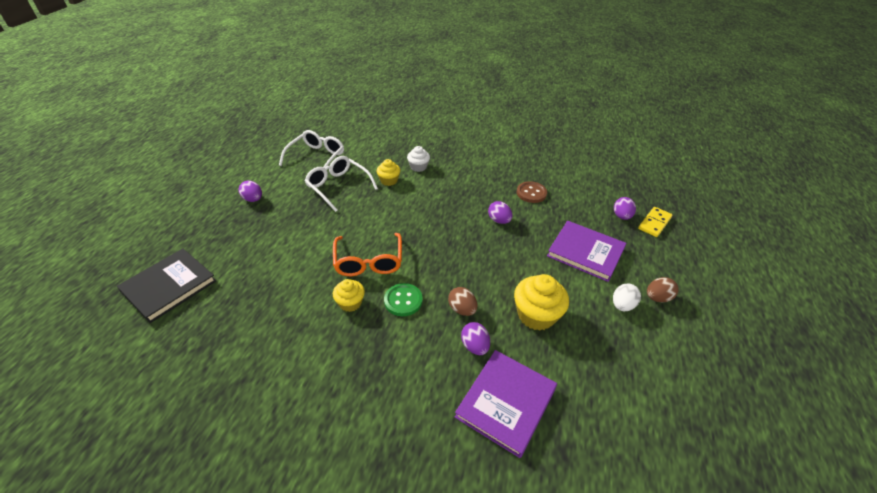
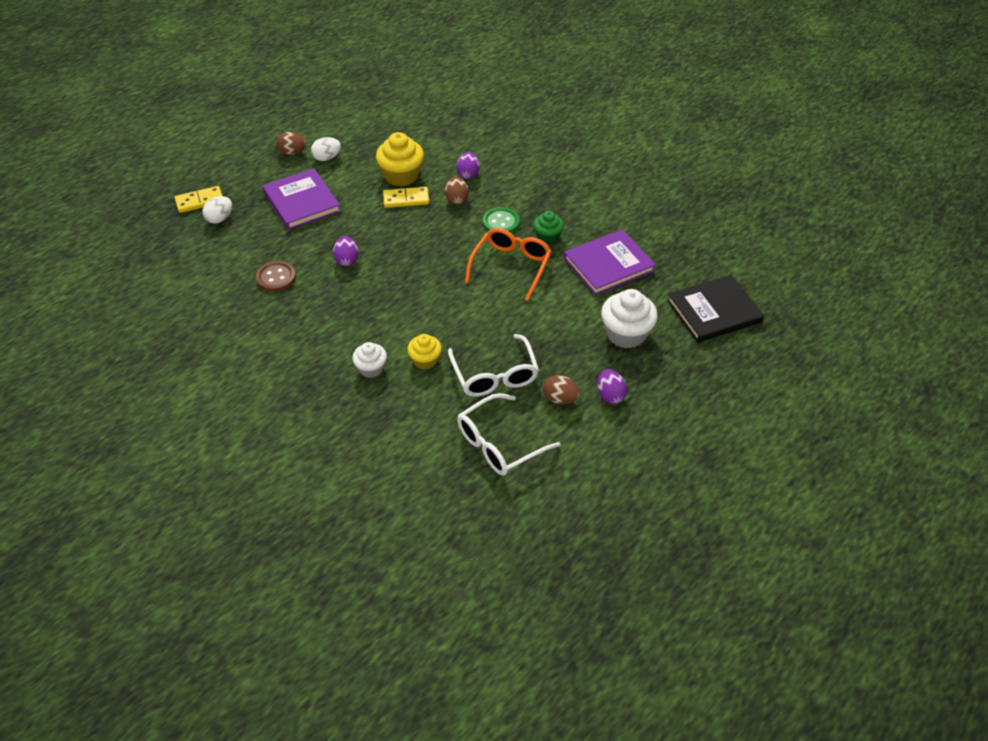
camera: 150 degrees left, 5 degrees up
yellow cupcake [333,279,365,312] -> green cupcake [533,211,564,244]
purple book [455,350,557,458] -> purple book moved to [564,229,656,295]
purple egg [614,197,636,220] -> white egg [203,196,232,224]
none -> yellow domino [383,187,429,208]
none -> brown egg [543,375,580,404]
none -> white cupcake [601,289,658,349]

